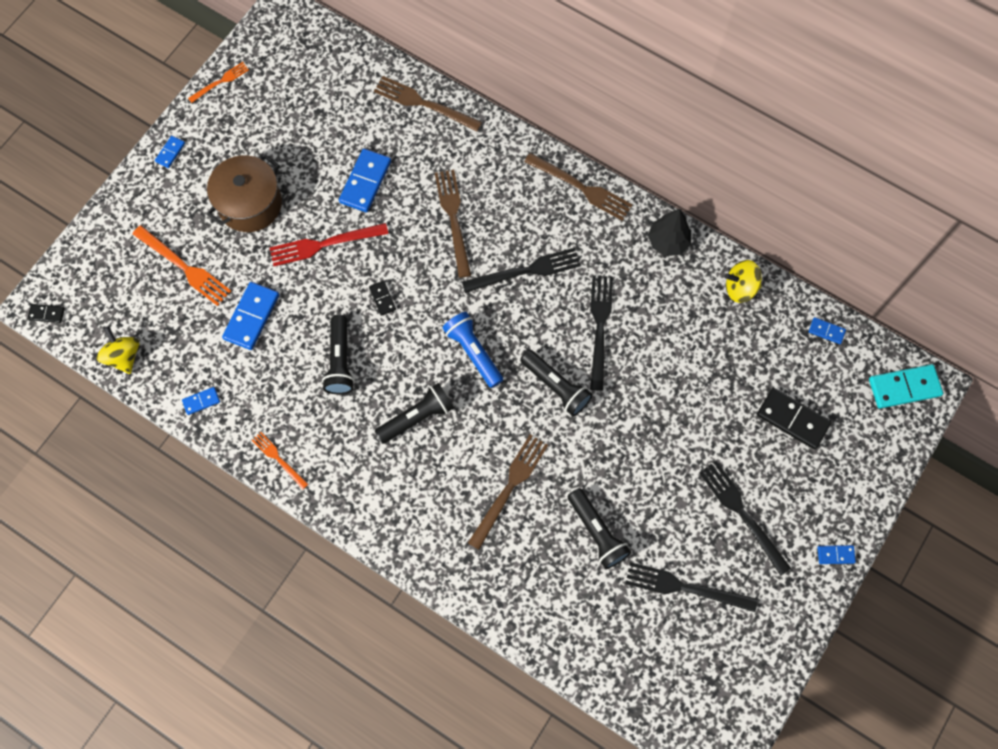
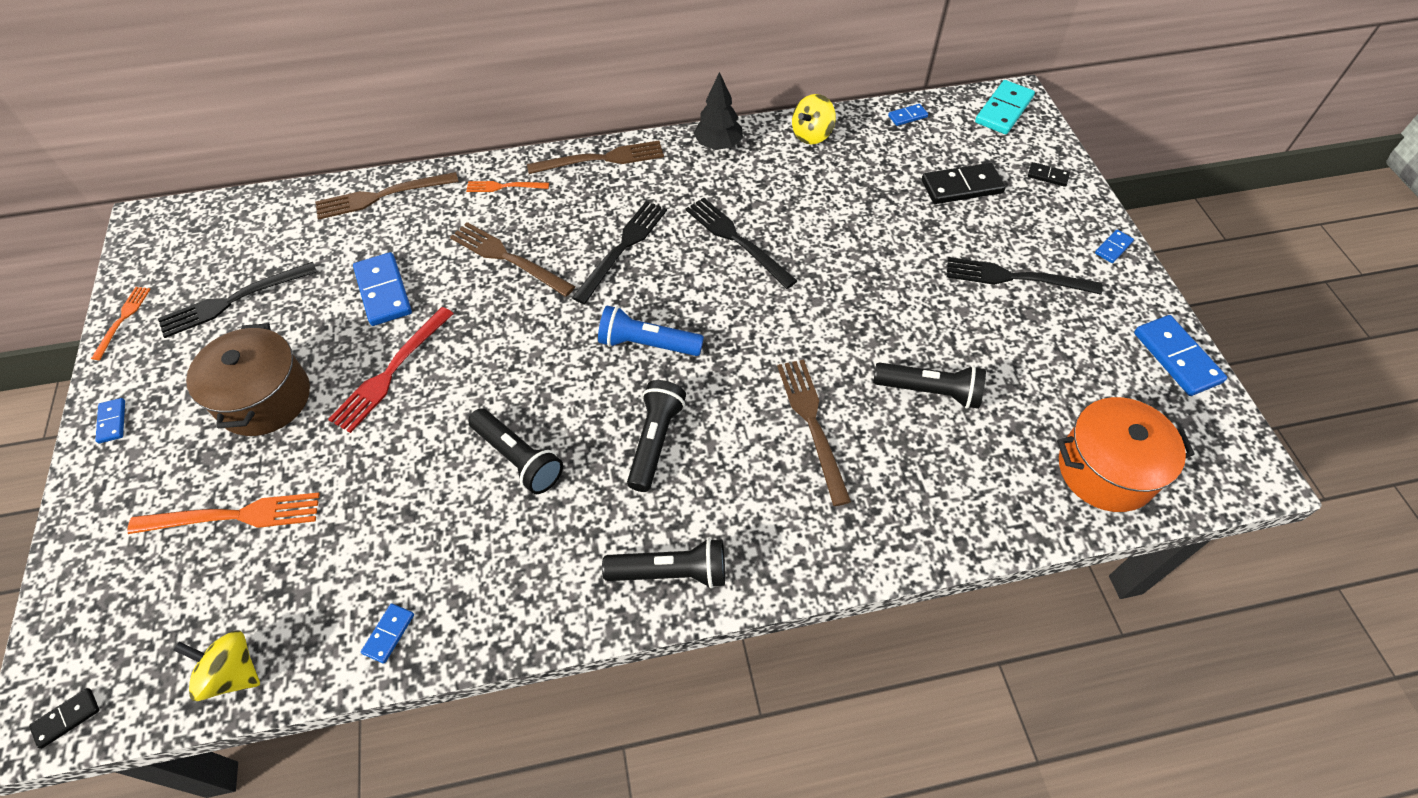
camera: 45 degrees left, 15 degrees down
blue domino [222,282,279,350] -> blue domino moved to [1134,315,1227,396]
orange fork [252,432,308,489] -> orange fork moved to [466,181,549,192]
black domino [369,281,396,316] -> black domino moved to [1028,162,1070,187]
black flashlight [520,350,593,416] -> black flashlight moved to [602,538,725,588]
black fork [625,562,758,612] -> black fork moved to [158,262,317,338]
none -> orange pot [1057,397,1195,512]

